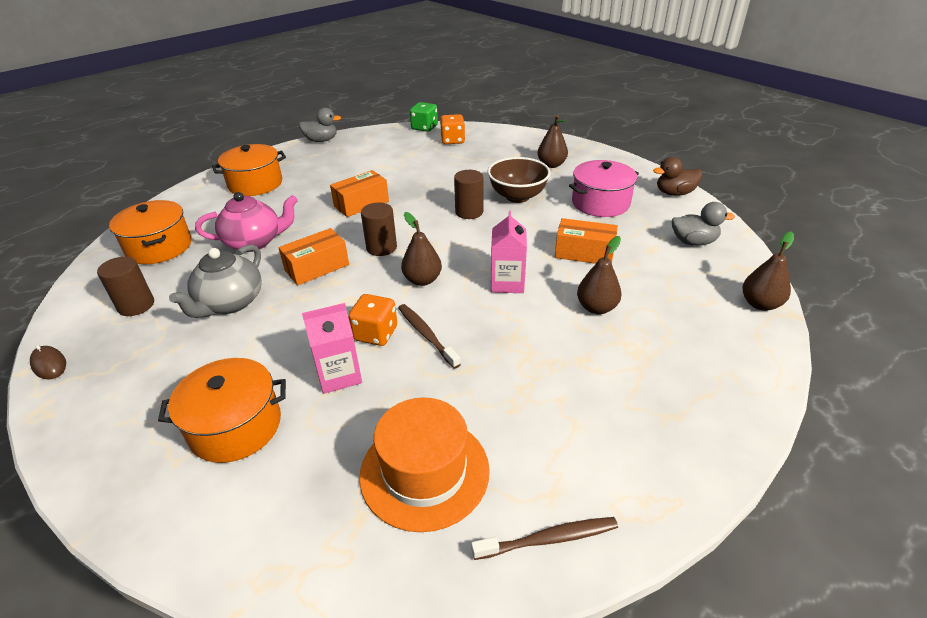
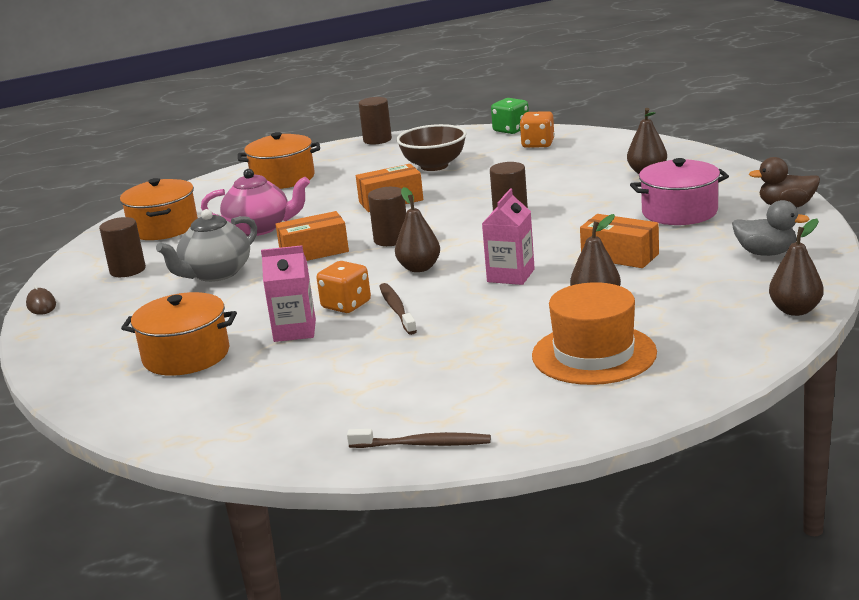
camera: 20 degrees right, 15 degrees down
grey duck [299,108,341,142] -> brown cylinder [359,97,392,145]
orange hat [359,397,490,532] -> orange hat moved to [532,282,657,385]
brown bowl [488,157,550,203] -> brown bowl moved to [396,124,466,171]

